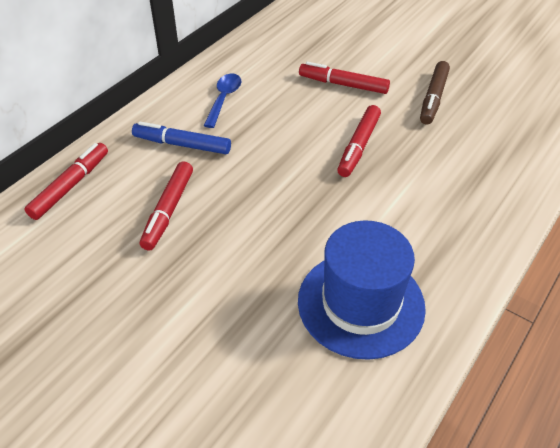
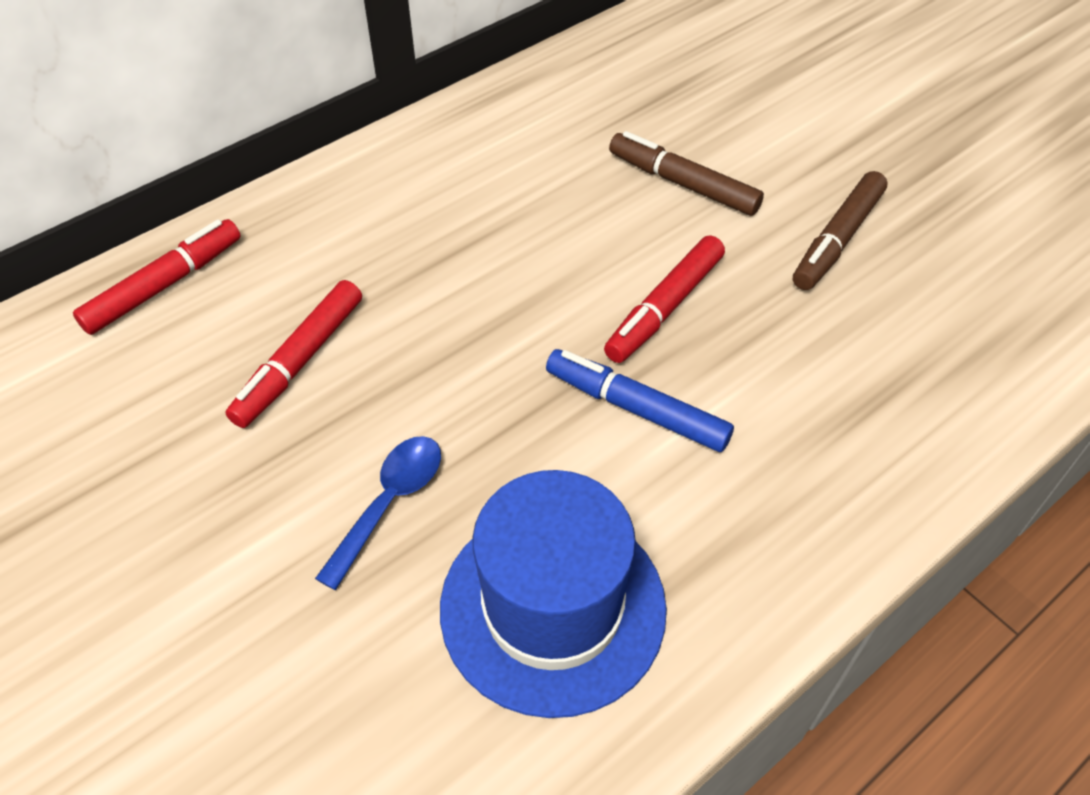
camera: 15 degrees right, 5 degrees up
blue marker [132,122,231,154] -> blue marker moved to [546,349,734,452]
blue spoon [203,74,241,128] -> blue spoon moved to [315,436,441,590]
red marker [299,62,390,94] -> brown marker [609,131,764,216]

